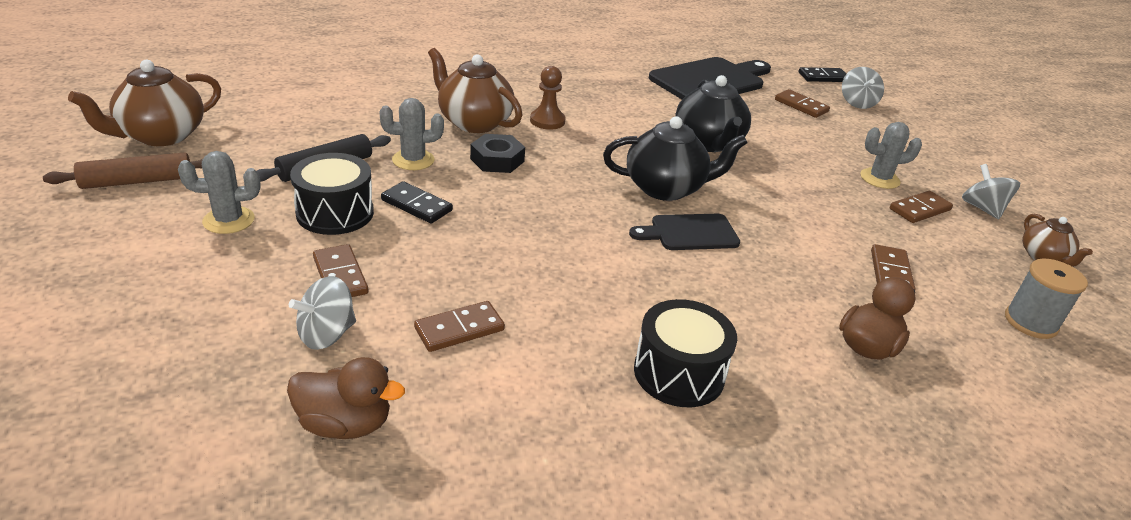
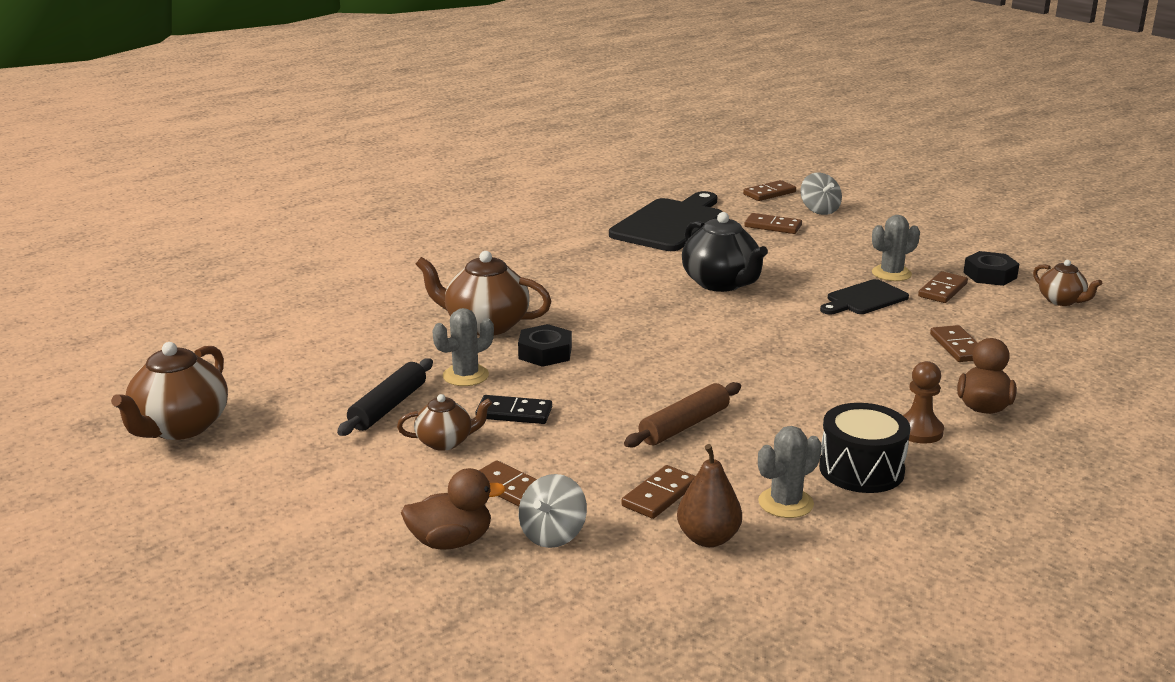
camera: 20 degrees left, 10 degrees down
brown rolling pin [43,153,203,189] -> brown rolling pin moved to [624,382,741,448]
grey cactus [178,151,261,234] -> grey cactus moved to [758,426,822,518]
brown duck [287,357,405,439] -> brown duck moved to [401,468,506,550]
black drum [290,153,374,235] -> brown teapot [397,394,492,451]
brown pawn [530,66,566,129] -> brown pawn moved to [903,361,944,444]
black teapot [603,116,747,201] -> none
black cutting board [629,214,740,250] -> black cutting board moved to [820,279,909,315]
black domino [799,67,846,82] -> brown domino [743,180,796,201]
grey spinning top [962,164,1020,219] -> black nut [963,251,1019,286]
grey spool [1005,259,1088,339] -> none
none -> brown pear [677,444,742,547]

